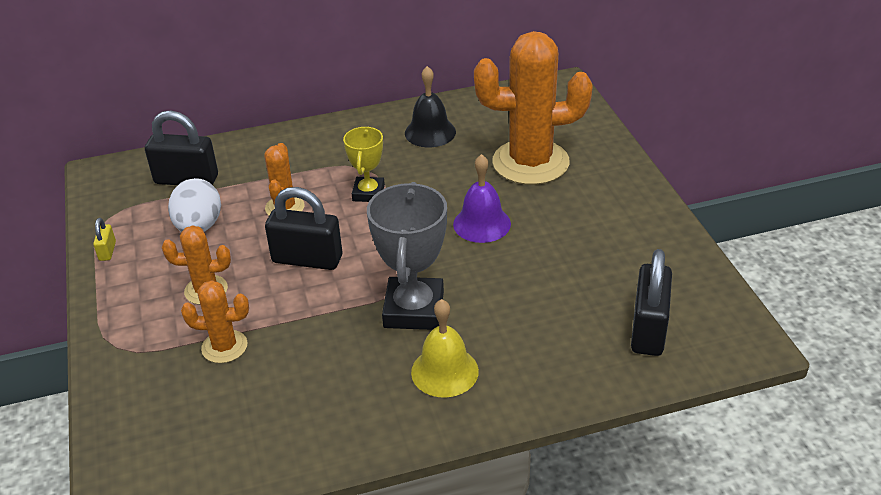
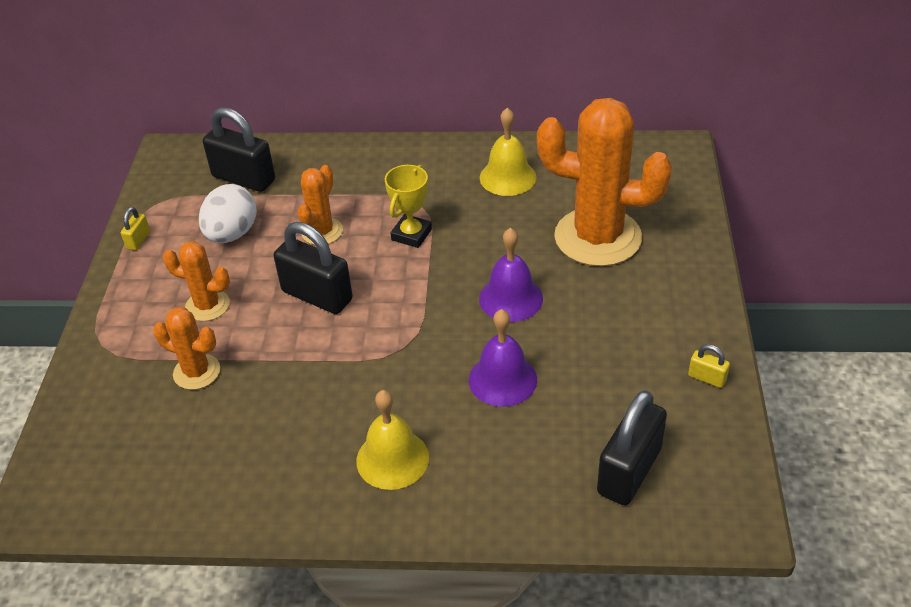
camera: 20 degrees right, 5 degrees up
grey trophy [367,182,447,330] -> none
black bell [405,66,456,147] -> yellow bell [480,108,537,196]
none -> purple bell [469,309,537,407]
none -> yellow padlock [688,344,730,388]

